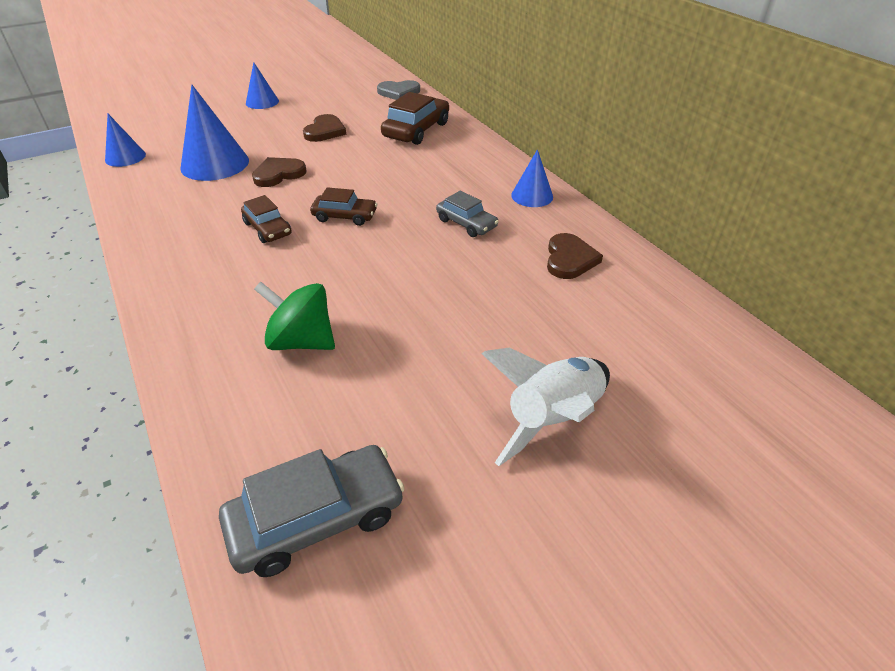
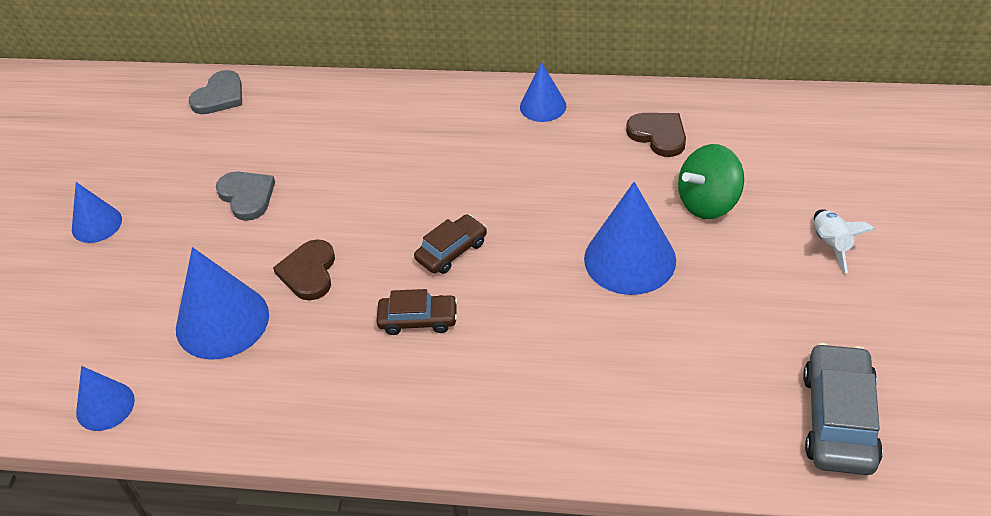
camera: 50 degrees left, 5 degrees up
green spinning top [254,282,335,350] -> green spinning top moved to [678,144,744,219]
brown heart [303,114,346,142] -> grey heart [216,172,275,221]
brown car [381,92,449,145] -> none
grey car [436,191,499,237] -> none
white rocket [482,348,610,466] -> white rocket [814,209,876,274], size x0.58
none -> blue cone [584,182,676,295]

